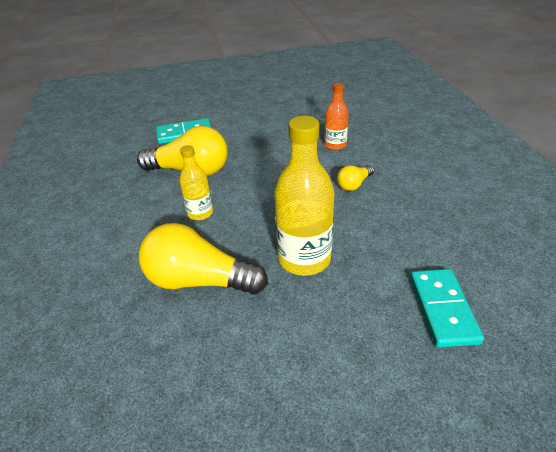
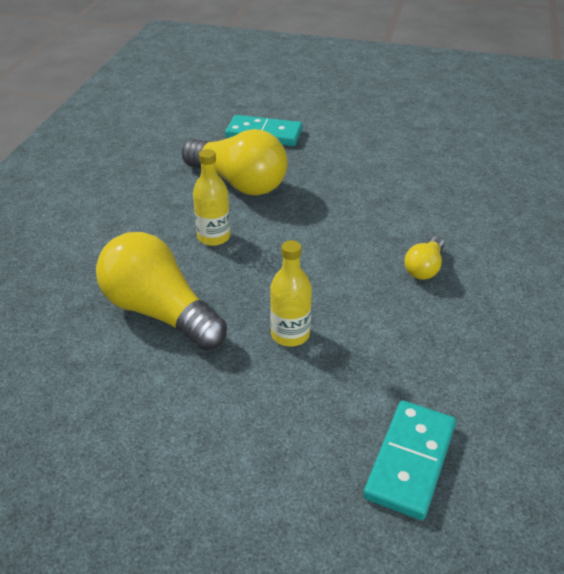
camera: 25 degrees right, 0 degrees up
yellow bottle [274,116,334,276] -> yellow bottle [270,240,312,347], size x0.57
orange bottle [325,83,349,150] -> none
yellow light bulb [337,165,374,191] -> yellow light bulb turned 45 degrees counterclockwise [405,237,444,280]

